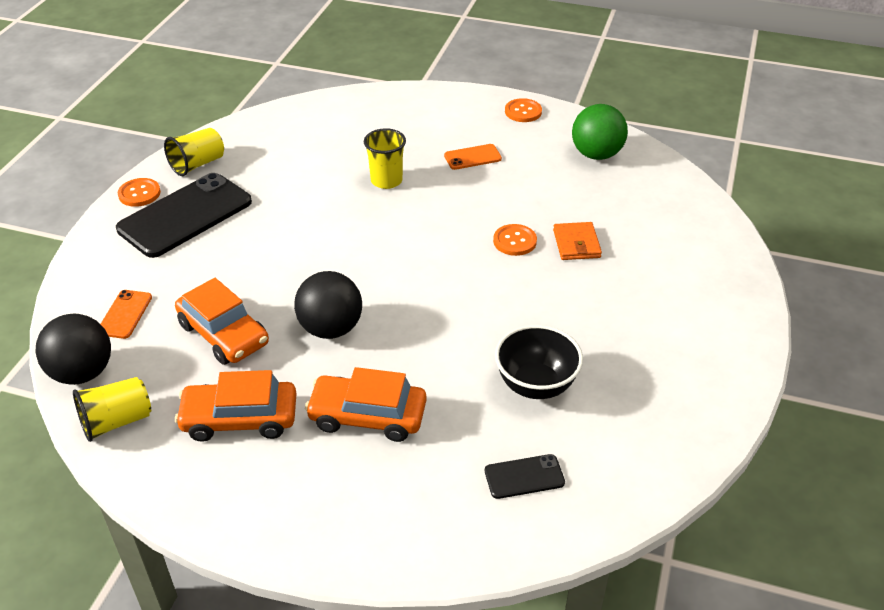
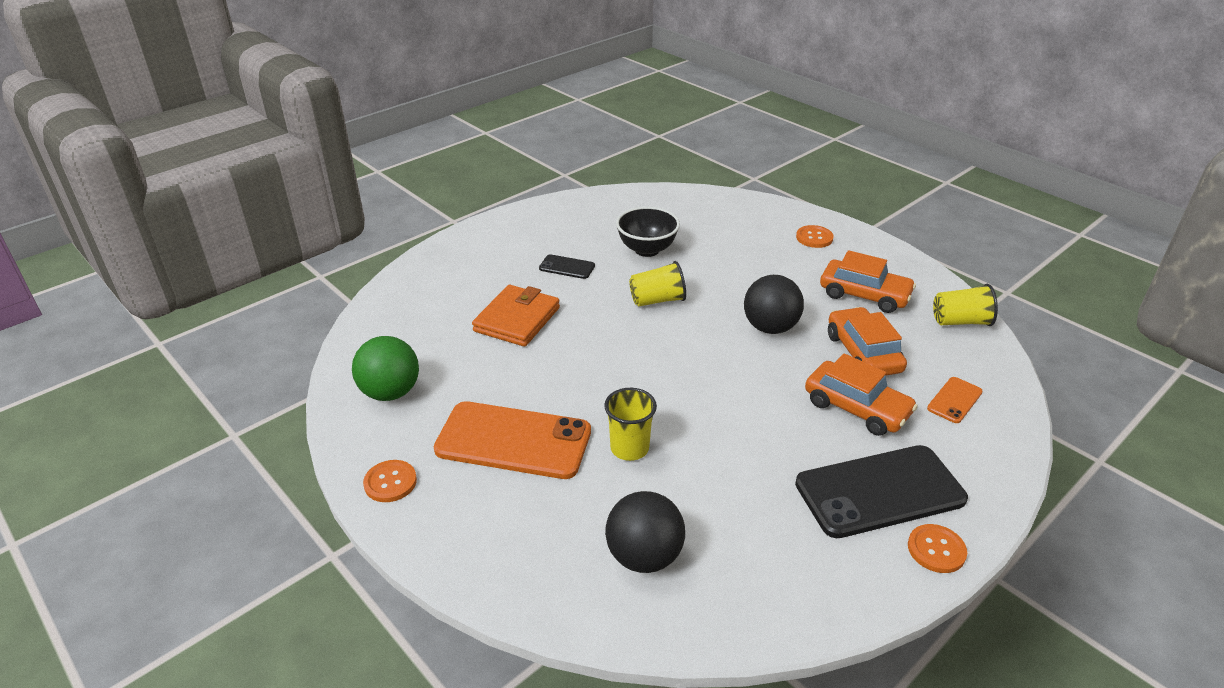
camera: 150 degrees left, 5 degrees down
black ball [36,314,111,385] -> black ball moved to [605,491,685,573]
yellow cup [164,128,224,176] -> yellow cup moved to [629,261,686,307]
orange car [305,367,426,442] -> orange car moved to [805,353,918,436]
orange phone [444,144,502,170] -> orange phone [434,401,591,479], size x2.18
black phone [485,454,565,499] -> black phone moved to [539,254,595,279]
orange button [493,224,537,256] -> orange button moved to [796,225,834,248]
orange wallet [553,222,602,260] -> orange wallet [472,285,560,347], size x1.58

